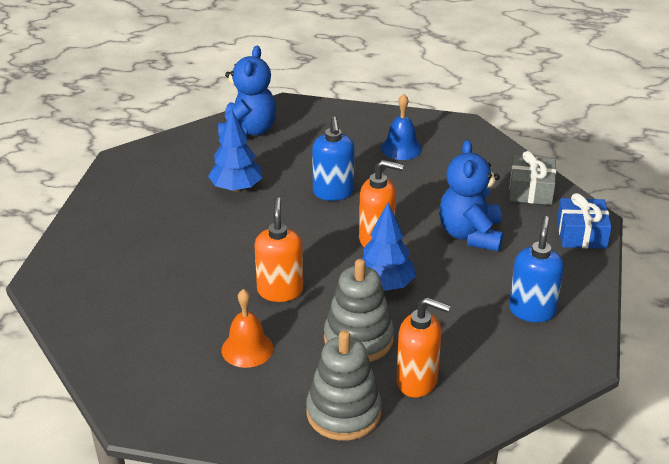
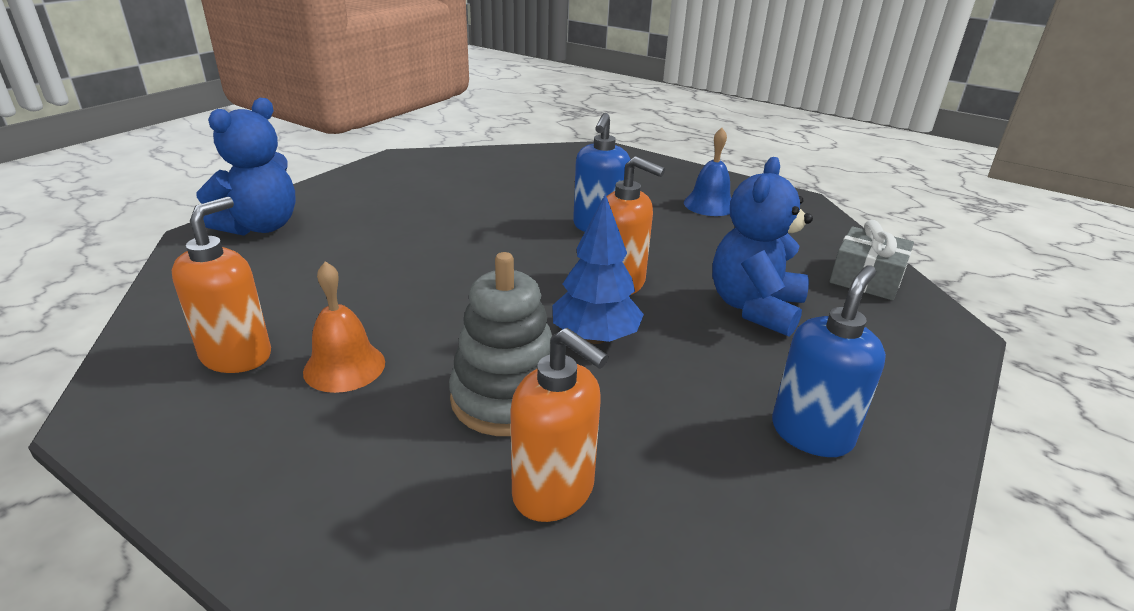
camera: 20 degrees right, 5 degrees down
blue tree [208,109,262,192] -> none
blue teddy bear [218,46,276,139] -> blue teddy bear moved to [197,98,296,236]
orange soap dispenser [254,197,303,302] -> orange soap dispenser moved to [171,196,271,373]
grey stacking toy [306,330,382,441] -> none
blue gift [557,193,612,249] -> none

